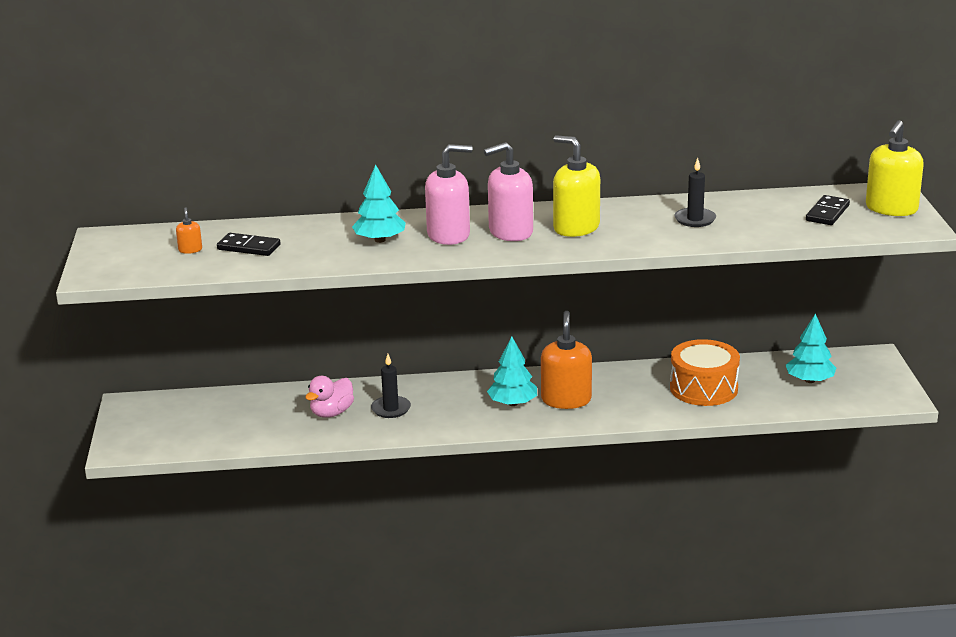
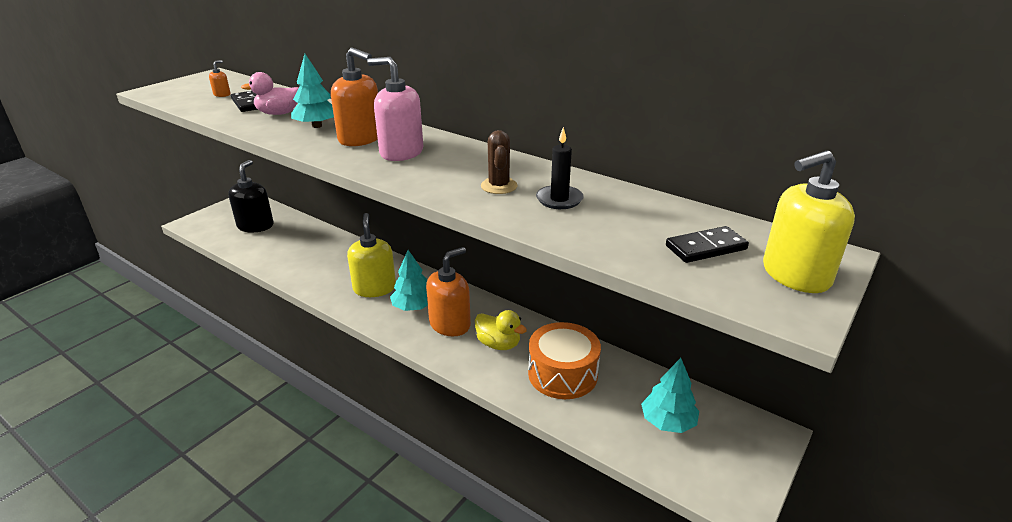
camera: 40 degrees right, 5 degrees up
pink duck [305,376,354,418] -> pink duck moved to [241,72,299,115]
black candle [371,354,411,418] -> none
pink soap dispenser [425,144,472,245] -> orange soap dispenser [331,47,378,146]
yellow soap dispenser [553,135,600,237] -> yellow soap dispenser moved to [347,213,396,297]
none -> black soap dispenser [228,160,273,232]
none -> yellow duck [475,310,527,350]
none -> brown cactus [481,130,517,194]

